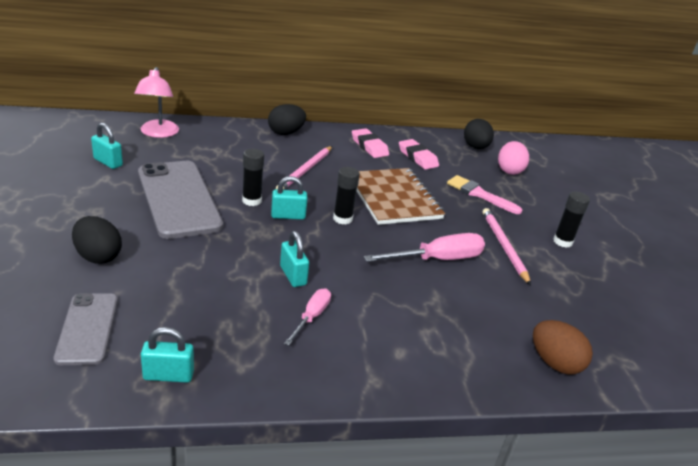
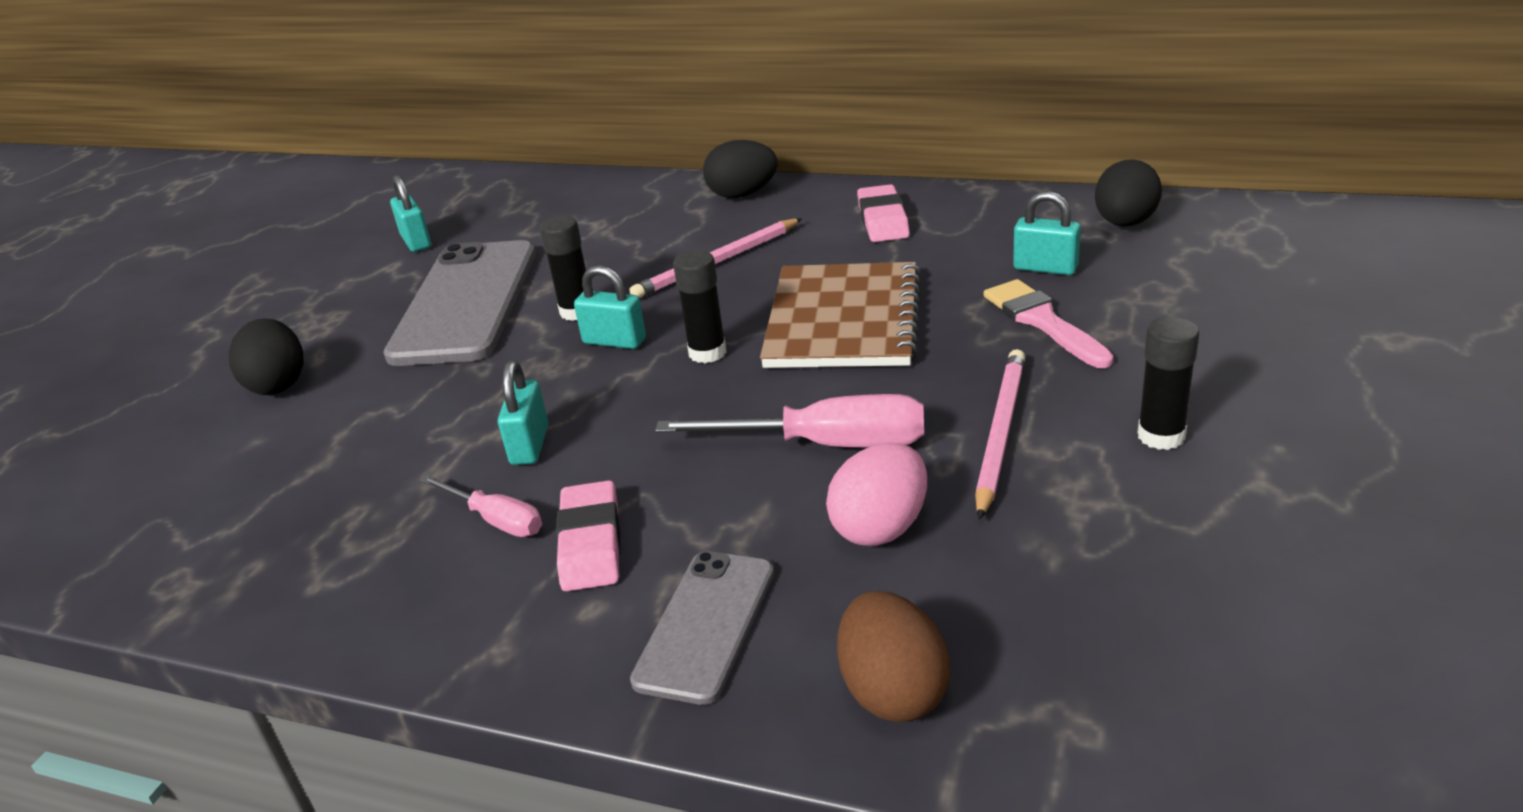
camera: 35 degrees right, 0 degrees up
grey phone [53,293,118,365] -> grey phone moved to [630,551,774,705]
pink lamp [134,67,179,138] -> none
turquoise padlock [141,327,194,383] -> turquoise padlock moved to [1013,191,1081,275]
pink screwdriver [284,288,331,345] -> pink screwdriver turned 75 degrees clockwise [420,475,542,537]
pink eraser [399,139,439,170] -> pink eraser moved to [556,480,621,591]
pink egg [498,141,529,175] -> pink egg moved to [826,443,927,546]

